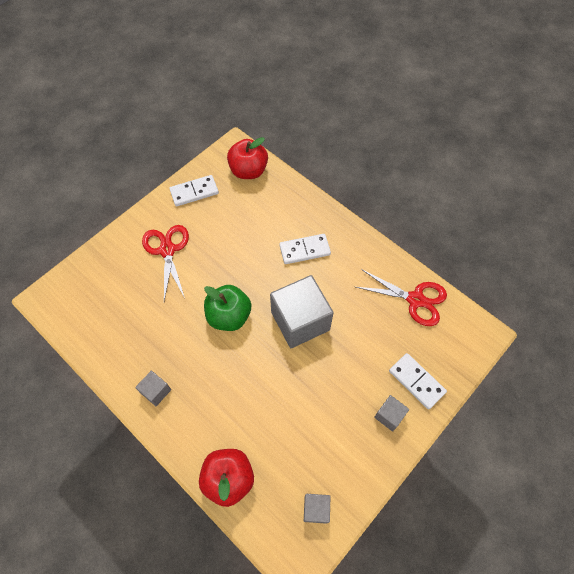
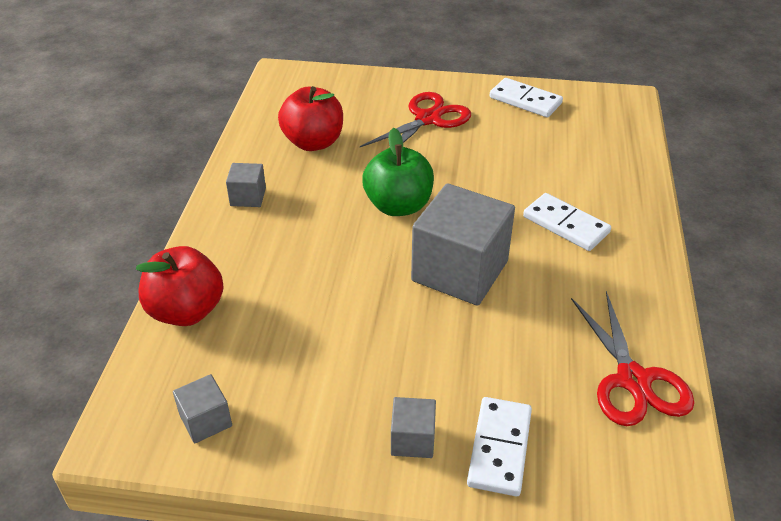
camera: 55 degrees right, 20 degrees down
red apple [227,137,268,179] -> red apple moved to [278,86,343,151]

